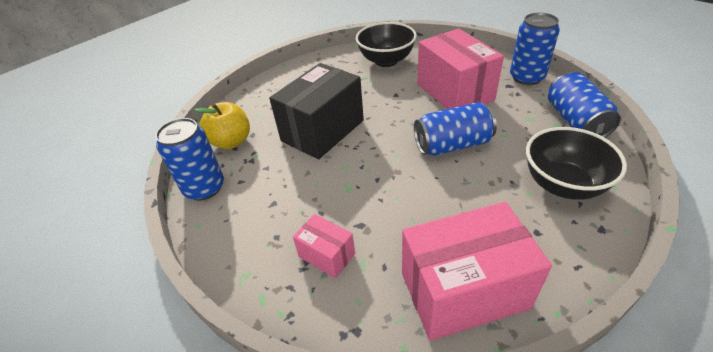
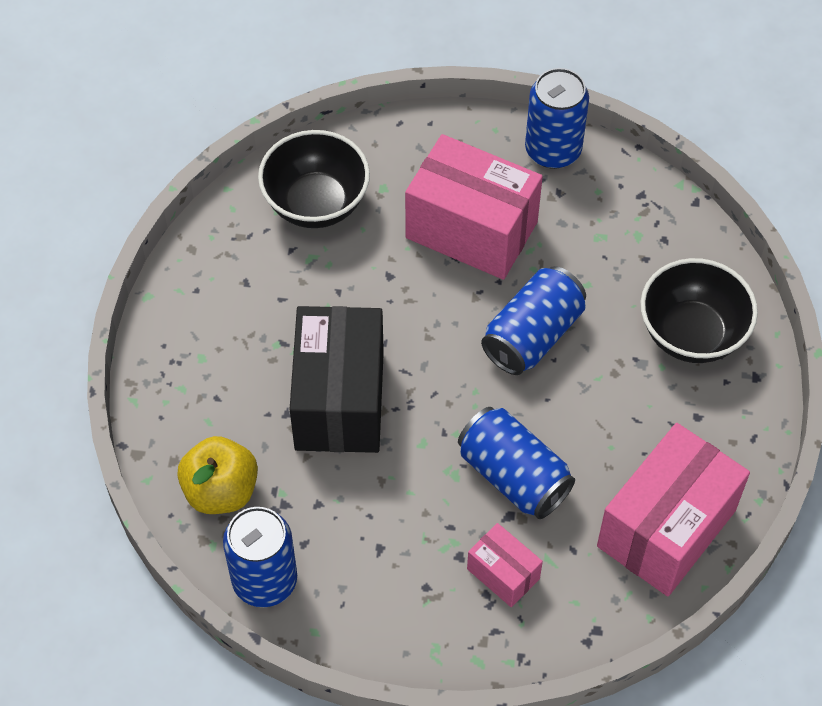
camera: 40 degrees left, 15 degrees up
pink box [293,214,355,278] -> pink box turned 45 degrees clockwise [467,523,543,607]
blue can [548,72,621,138] -> blue can moved to [458,407,575,519]

